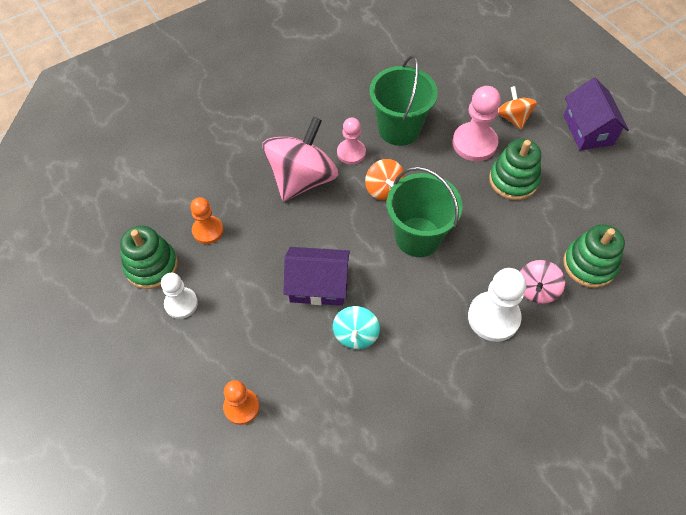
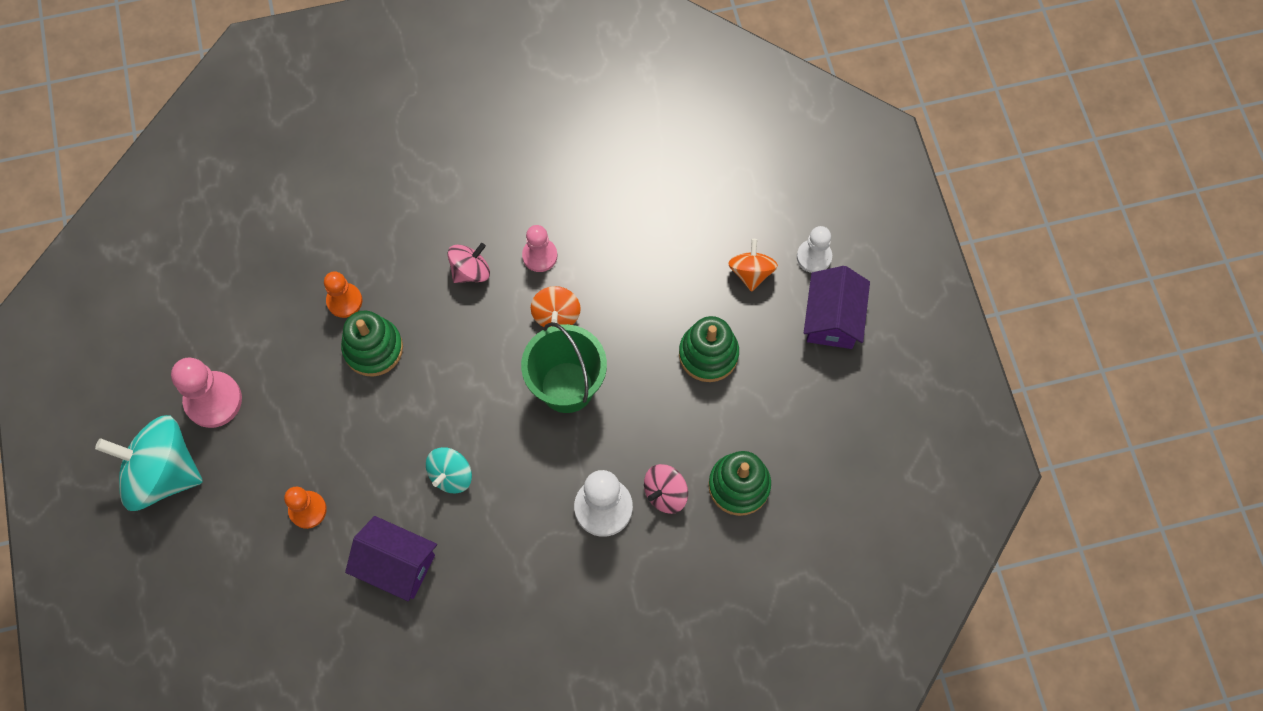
camera: 20 degrees right, 10 degrees up
green stacking toy [120,226,178,289] -> green stacking toy moved to [341,310,403,377]
white pawn [161,273,198,319] -> white pawn moved to [797,226,832,273]
pink spinning top [263,117,339,201] -> pink spinning top [448,243,490,283], size x0.52
purple house [284,247,350,306] -> purple house moved to [345,516,437,601]
green bucket [369,55,438,146] -> none
pink pawn [452,86,501,161] -> pink pawn moved to [171,358,242,428]
none -> turquoise spinning top [95,415,203,511]

